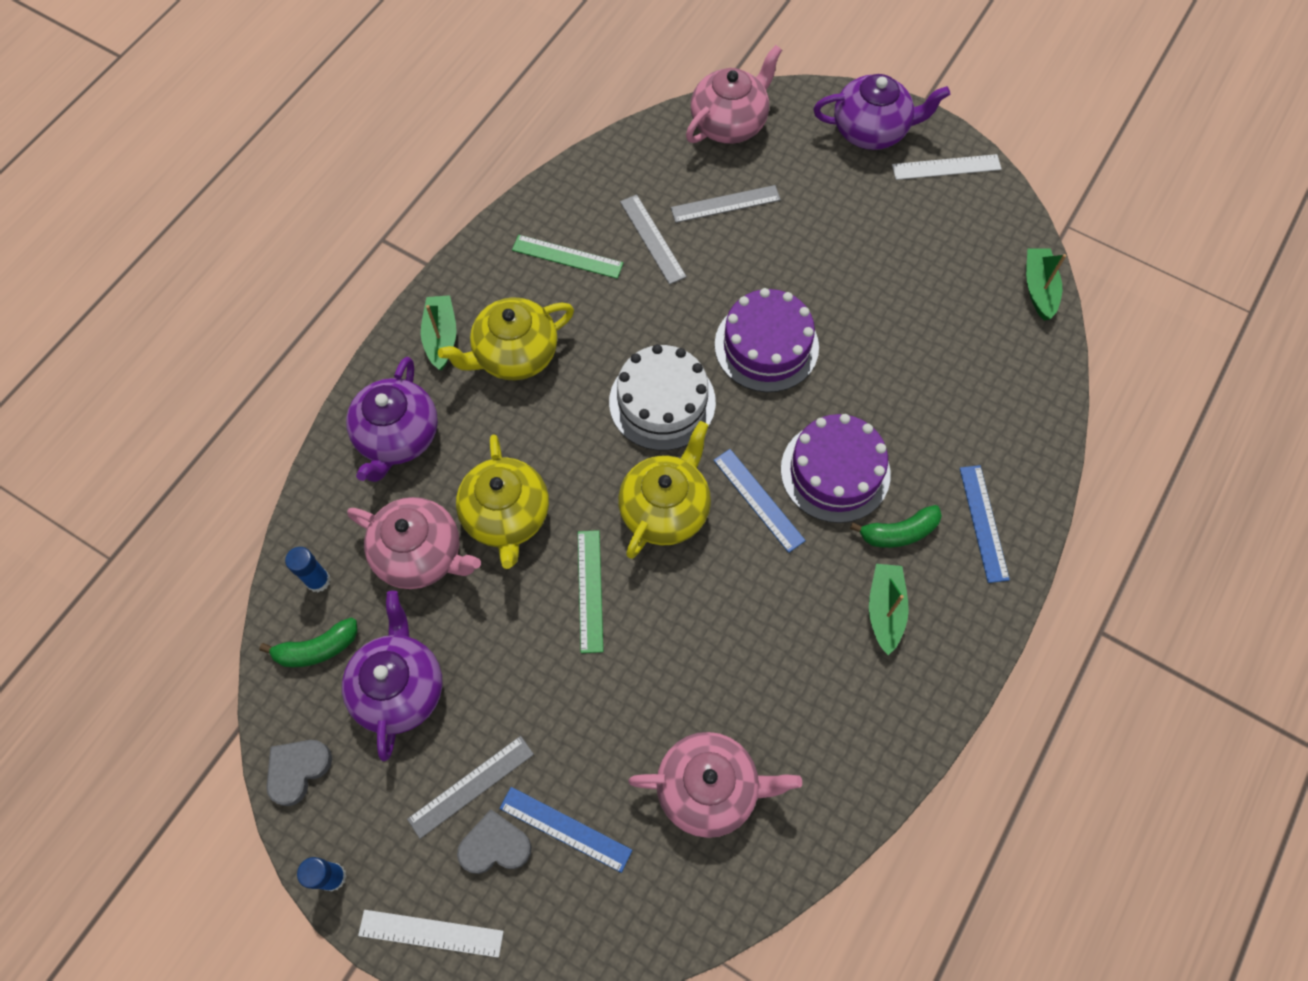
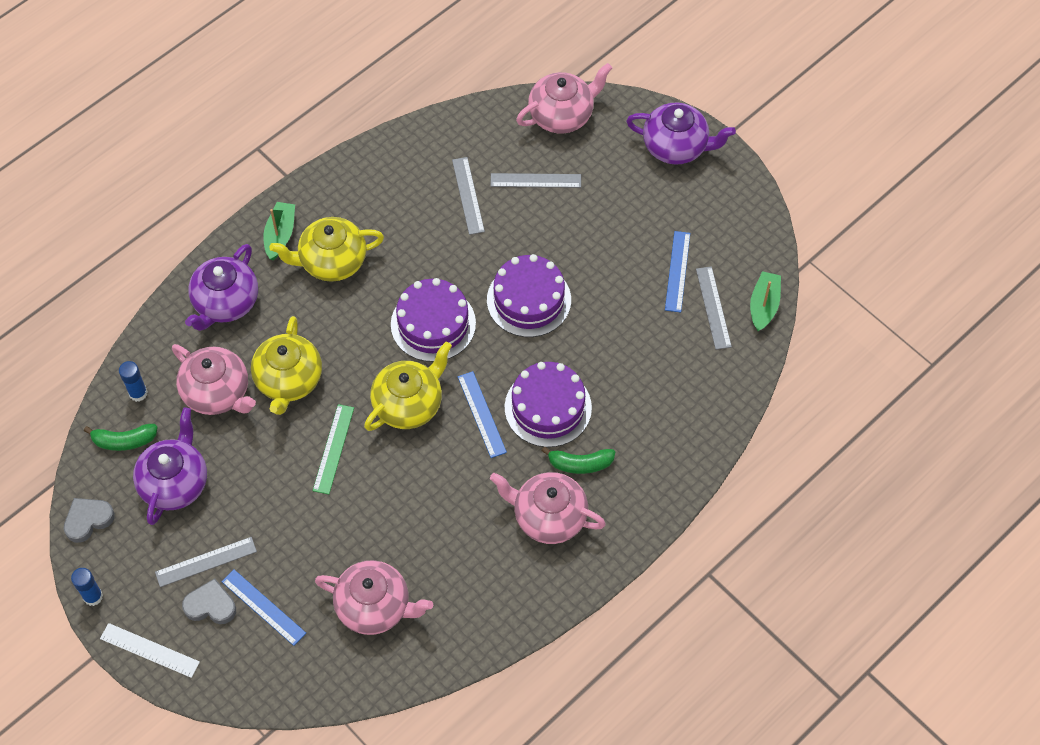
camera: 15 degrees right, 5 degrees down
green ruler [512,235,623,279] -> none
white cake [609,344,716,451] -> purple cake [391,278,476,362]
green boat [869,564,909,655] -> pink teapot [490,472,606,544]
white ruler [892,154,1001,180] -> none
blue ruler [960,465,1010,583] -> blue ruler moved to [665,231,690,313]
none -> grey ruler [696,266,732,350]

